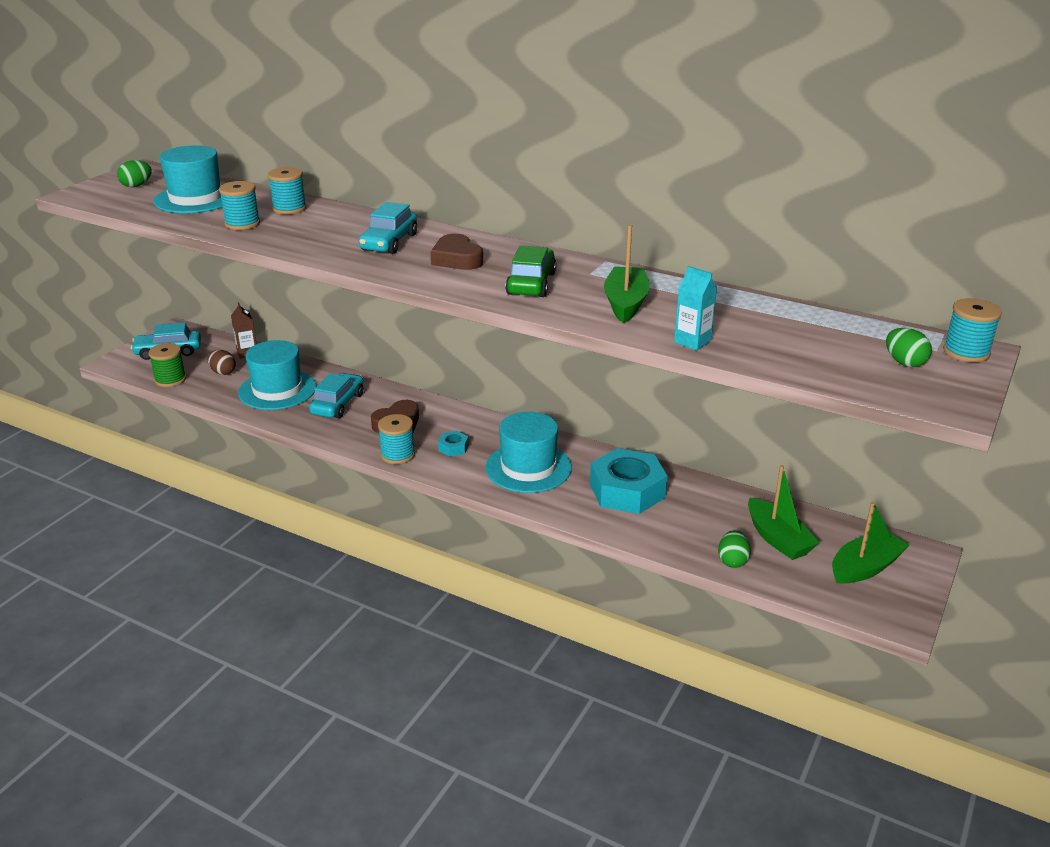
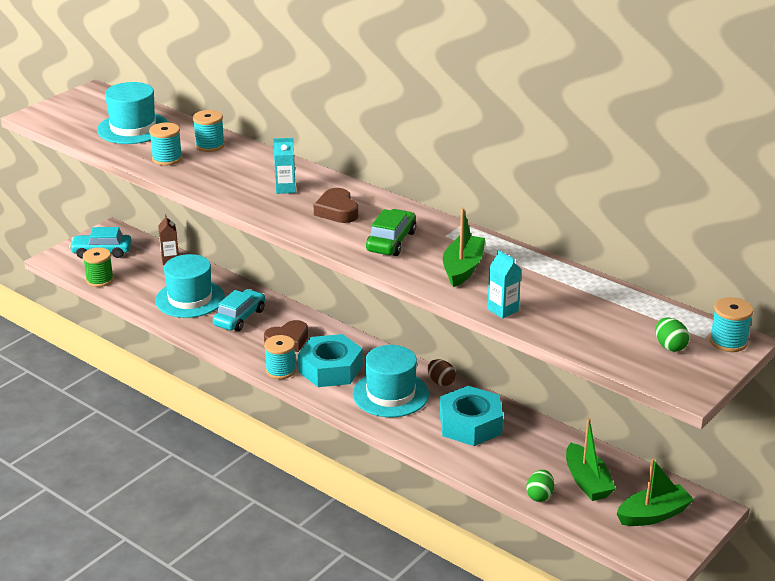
camera: 10 degrees right, 0 degrees up
green egg [117,160,152,187] -> none
brown egg [207,350,236,375] -> brown egg moved to [427,359,456,386]
turquoise car [359,202,417,254] -> turquoise carton [274,138,296,194]
turquoise nut [438,431,469,457] -> turquoise nut [298,334,363,387], size x2.33

